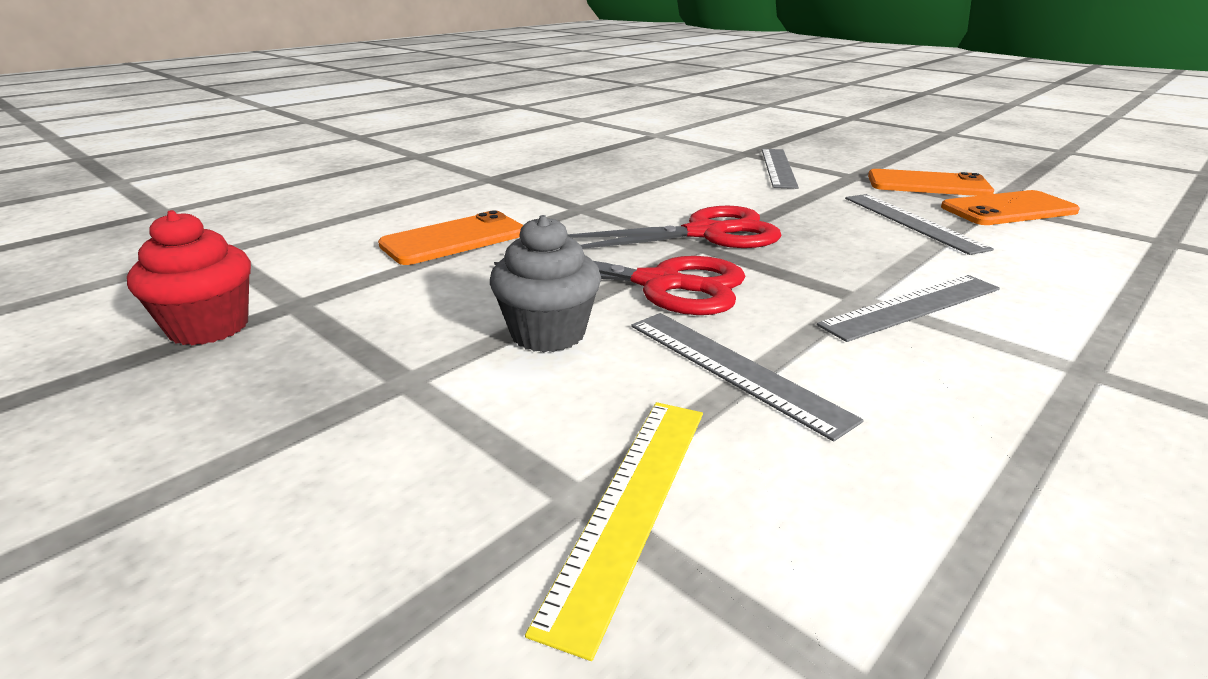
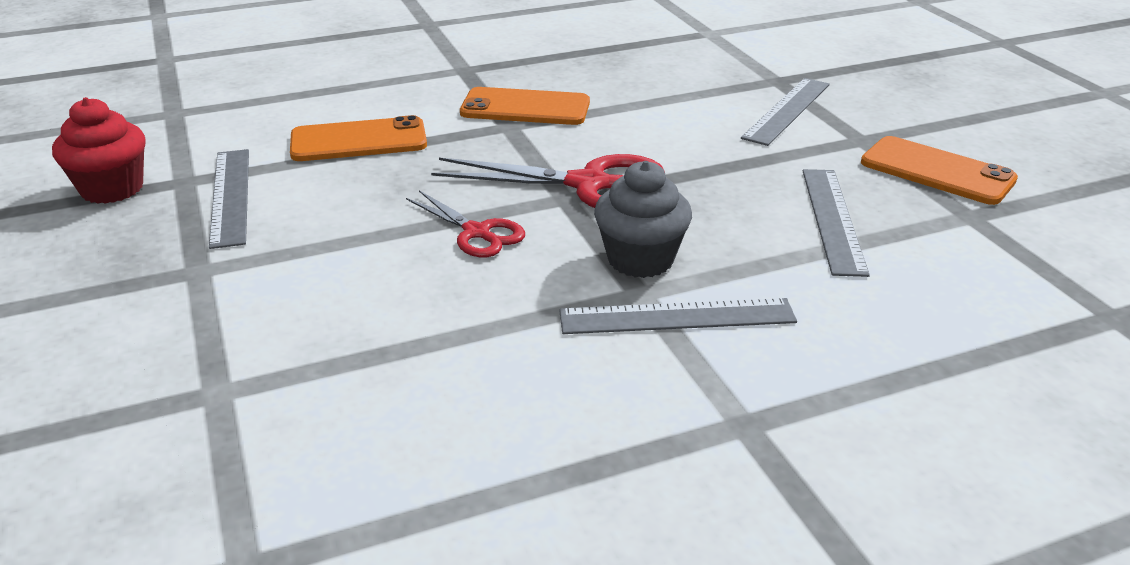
camera: 25 degrees right, 5 degrees up
grey cupcake [490,215,601,353] -> grey cupcake moved to [594,161,692,278]
red scissors [494,256,746,315] -> red scissors [406,190,525,257], size x0.59
yellow ruler [525,402,703,661] -> none
grey ruler [631,313,864,442] -> grey ruler moved to [209,149,249,249]
orange phone [941,190,1080,225] -> orange phone moved to [460,87,590,125]

